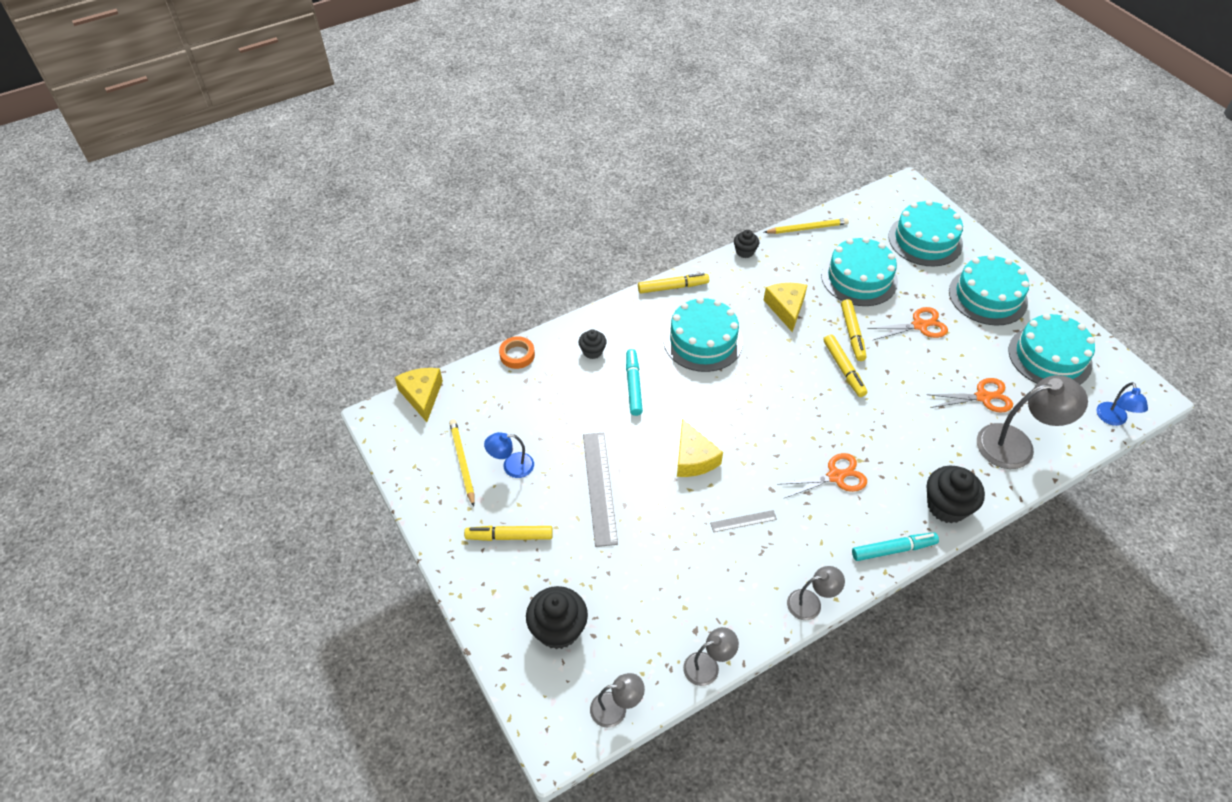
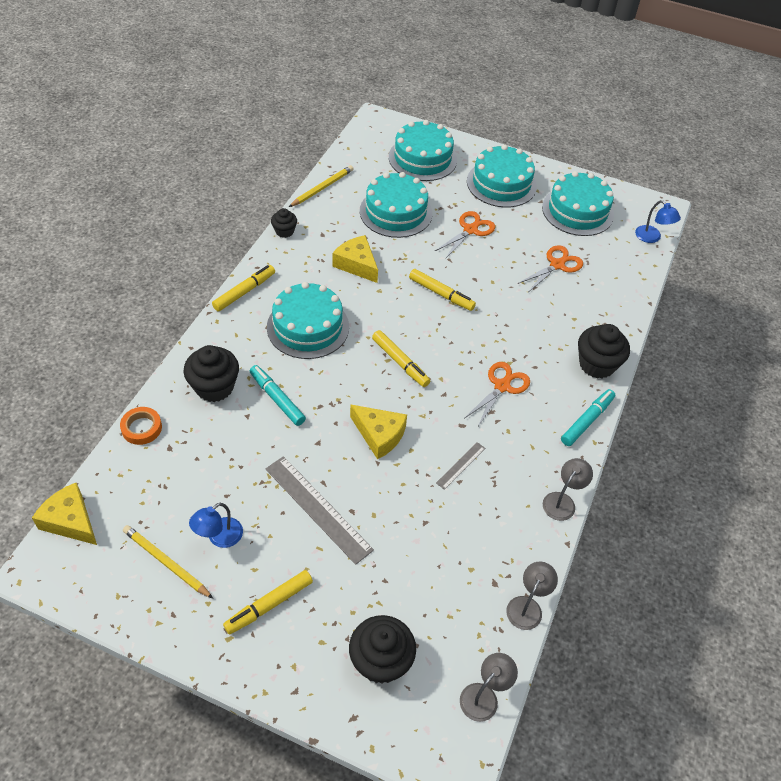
camera: 40 degrees left, 0 degrees up
black cupcake [579,329,607,359] -> black cupcake [184,345,239,402], size x1.77
yellow marker [841,299,866,361] -> yellow marker moved to [372,330,430,387]
grey lamp [977,375,1088,469] -> none

